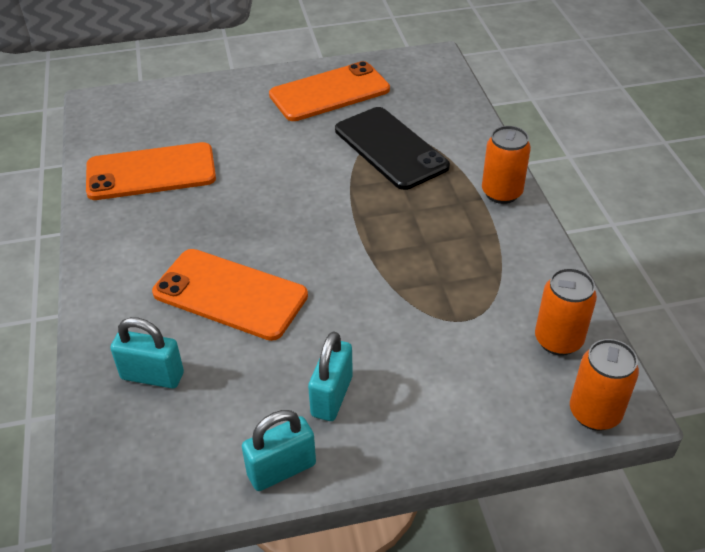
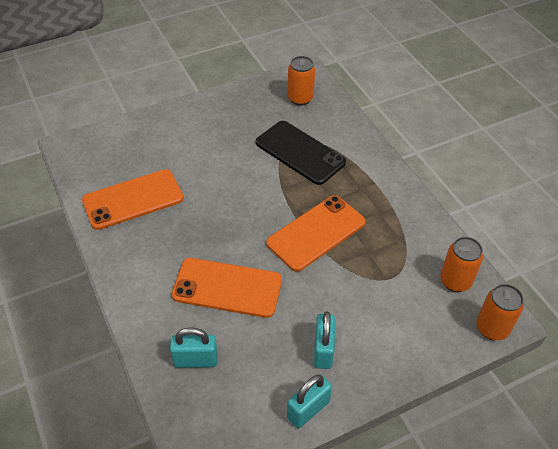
camera: 15 degrees left, 5 degrees up
orange phone [269,61,390,121] -> orange phone moved to [266,195,365,272]
orange can [482,126,531,204] -> orange can moved to [288,56,315,106]

